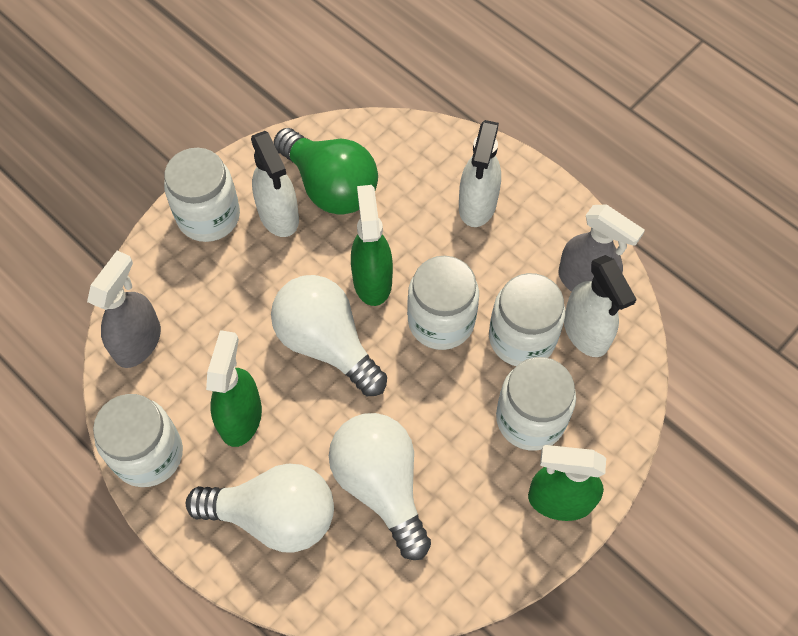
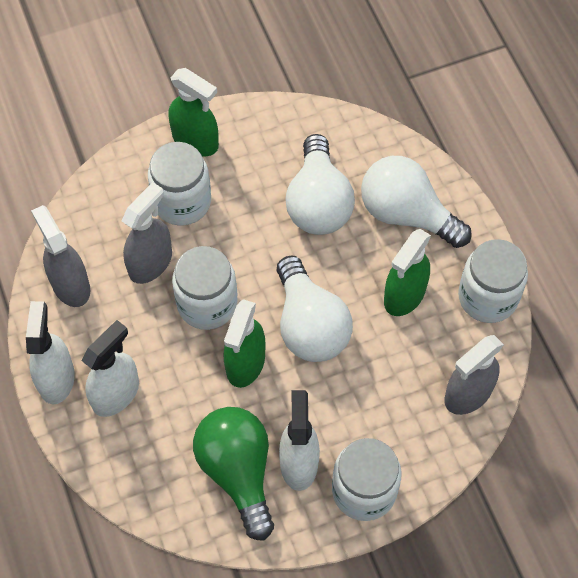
camera: 155 degrees left, 0 degrees up
white jar [489,273,565,366] -> grey spray bottle [122,182,172,284]
white spray bottle [564,255,637,357] -> white spray bottle moved to [26,301,75,404]

